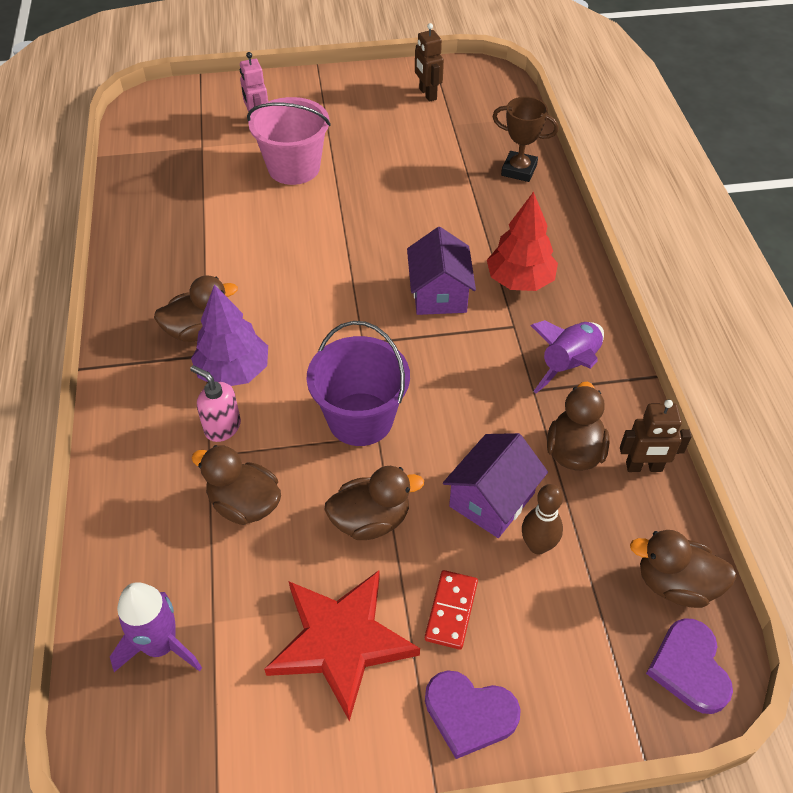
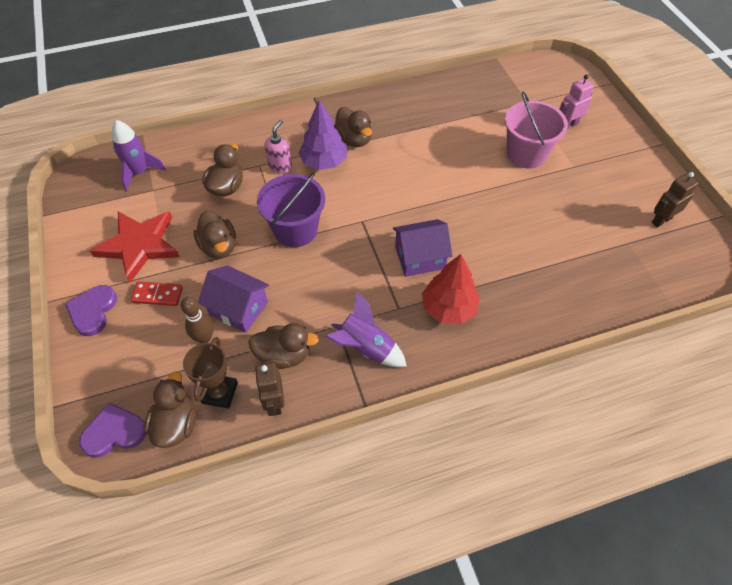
camera: 80 degrees right, 5 degrees up
brown trophy [492,97,559,182] -> brown trophy moved to [183,337,238,409]

